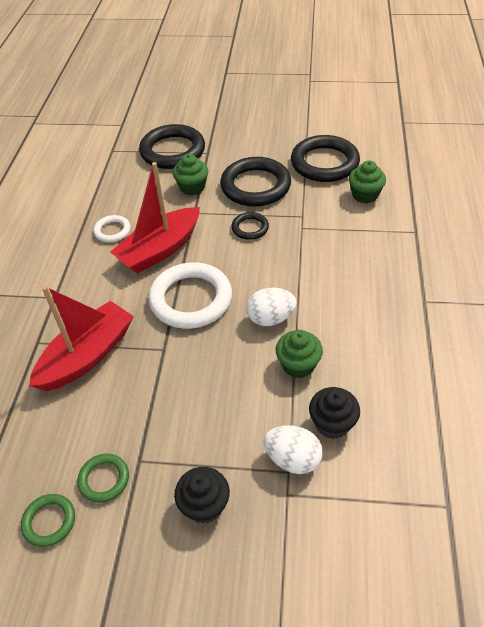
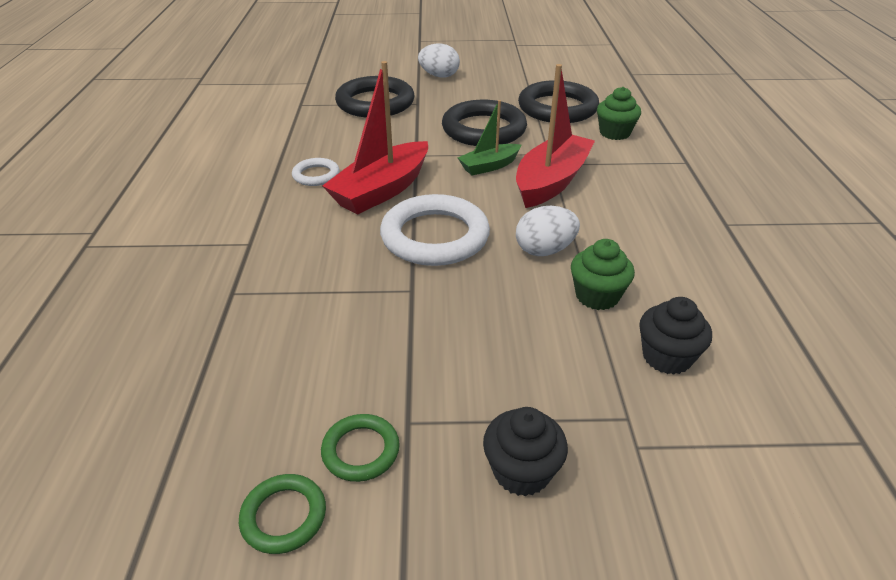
camera: 10 degrees left, 10 degrees down
red boat [29,286,134,391] -> red boat moved to [516,64,595,208]
green cupcake [173,154,208,195] -> none
black ring [231,212,269,240] -> green boat [458,100,521,176]
white egg [263,425,323,474] -> white egg moved to [418,44,460,78]

